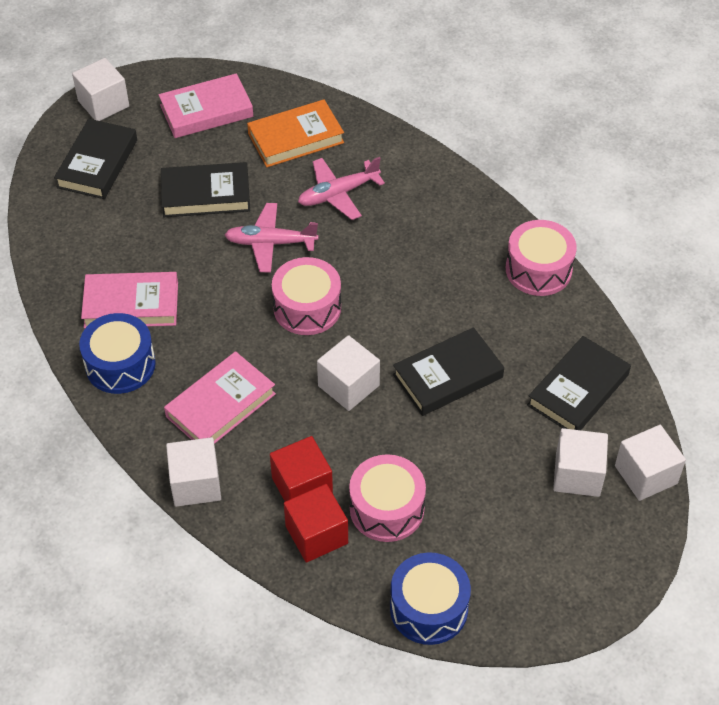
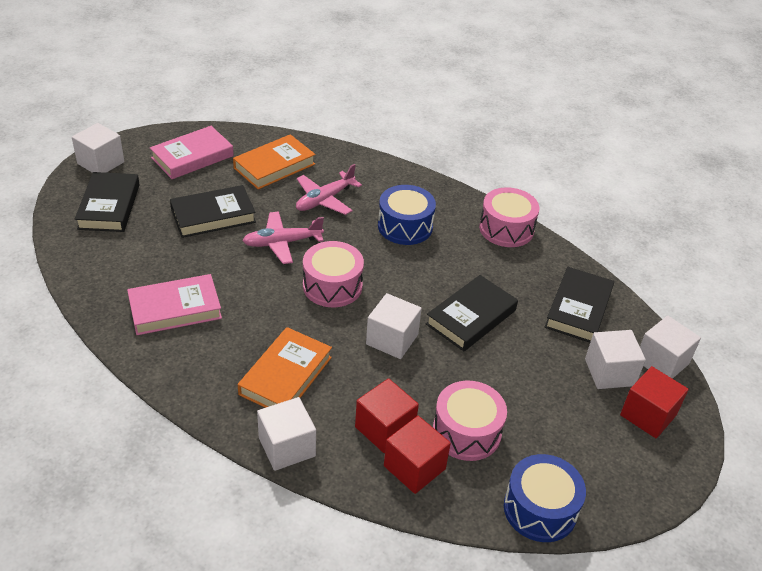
camera: 20 degrees left, 10 degrees down
blue drum [79,313,156,394] -> blue drum moved to [378,185,436,245]
pink book [164,351,276,444] -> orange book [238,327,332,408]
none -> red cube [620,366,689,438]

